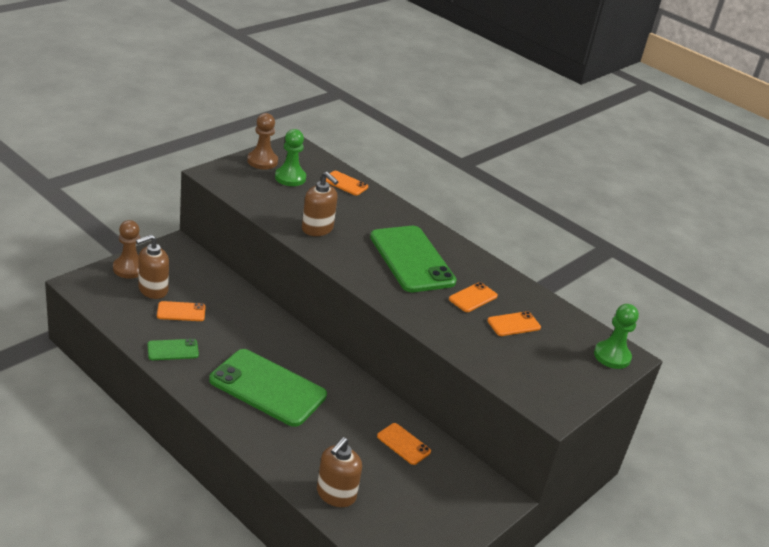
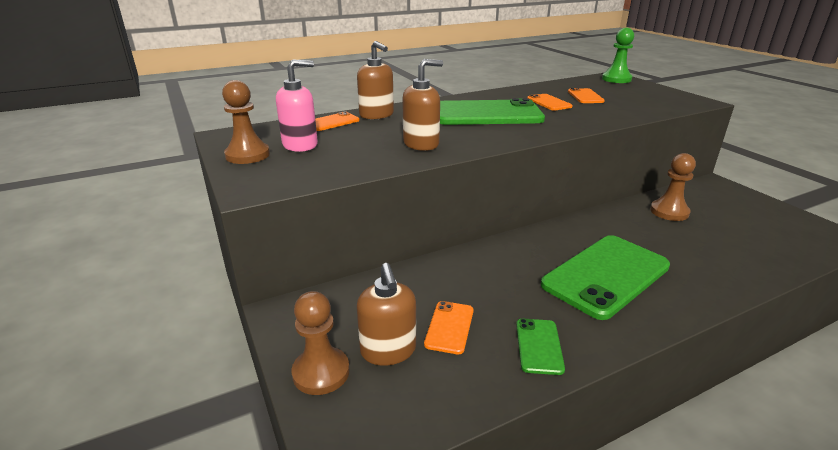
camera: 65 degrees left, 5 degrees down
green pawn [275,129,306,186] -> pink soap dispenser [276,59,318,152]
brown soap dispenser [317,437,362,507] -> brown soap dispenser moved to [357,41,394,119]
orange phone [377,423,431,465] -> brown pawn [650,153,696,221]

